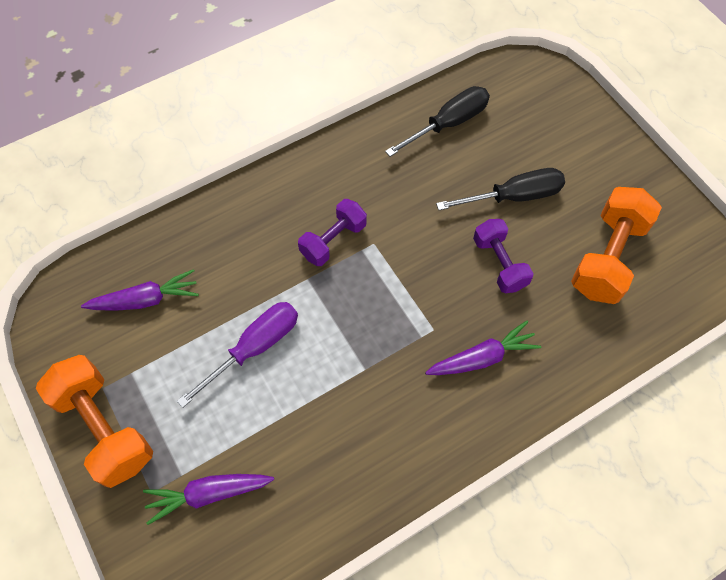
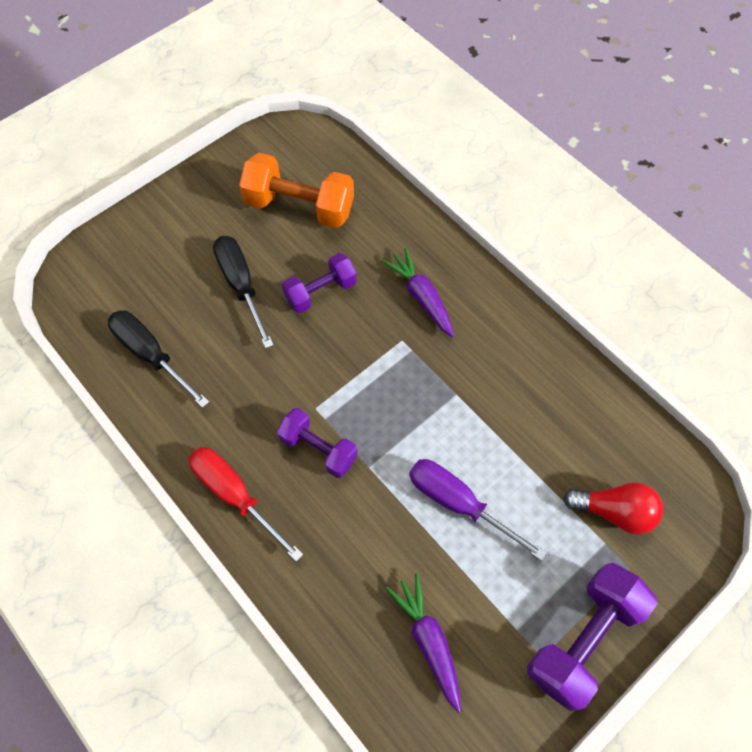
camera: 100 degrees left, 0 degrees up
orange dumbbell [36,355,153,488] -> purple dumbbell [527,563,657,711]
purple carrot [143,474,274,525] -> red light bulb [563,482,663,535]
none -> red screwdriver [189,447,303,562]

